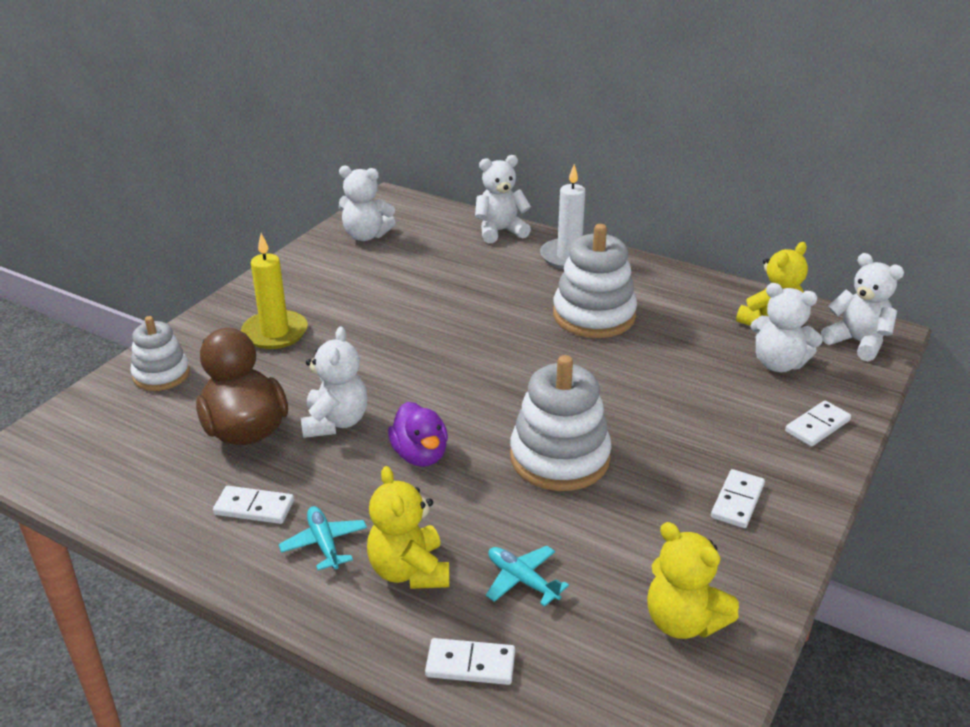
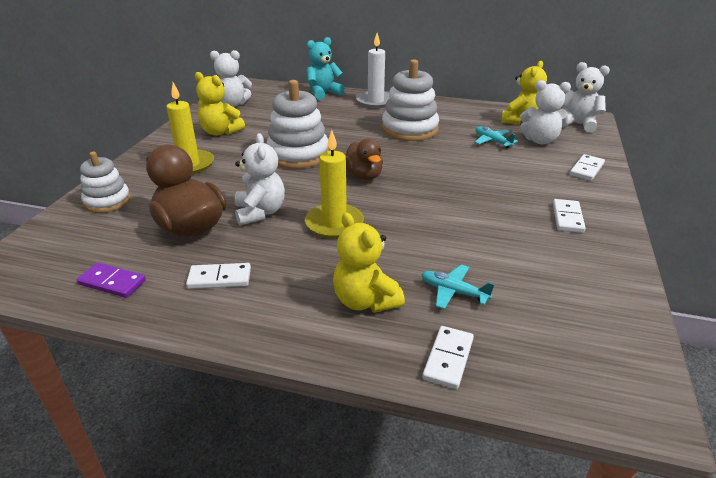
camera: 15 degrees left, 0 degrees up
turquoise plane [278,506,367,570] -> turquoise plane moved to [475,127,518,148]
purple duck [388,402,448,467] -> yellow candle [305,130,364,238]
white domino [425,638,515,685] -> white domino turned 60 degrees counterclockwise [422,326,474,389]
white teddy bear [475,155,531,243] -> turquoise teddy bear [306,37,345,100]
white stacking toy [510,355,612,491] -> white stacking toy moved to [266,80,329,169]
yellow teddy bear [647,522,739,639] -> yellow teddy bear moved to [195,72,245,136]
none -> purple domino [77,263,146,298]
none -> brown duck [345,138,383,180]

